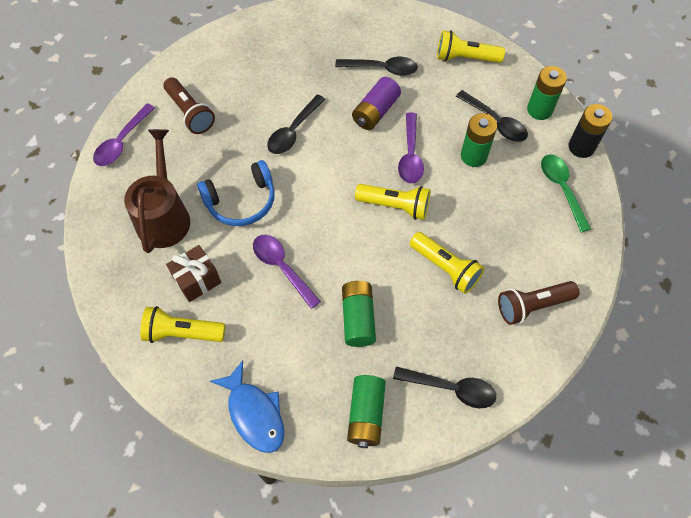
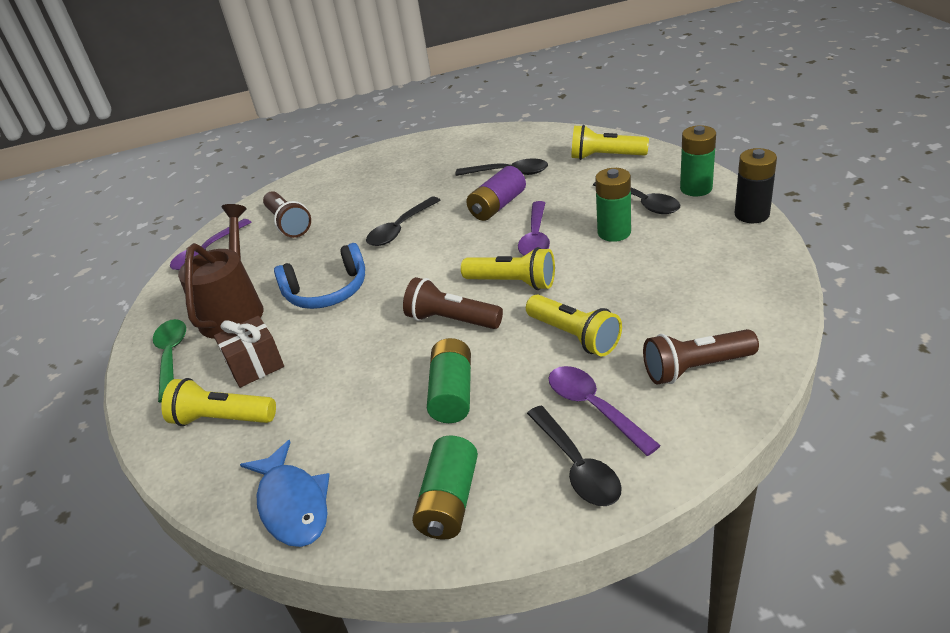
camera: 10 degrees right, 25 degrees down
purple spoon [253,235,321,309] -> purple spoon moved to [549,366,661,456]
black spoon [393,366,497,408] -> black spoon turned 45 degrees clockwise [527,406,622,506]
green spoon [541,154,591,232] -> green spoon moved to [153,319,186,403]
none -> brown flashlight [403,277,503,329]

